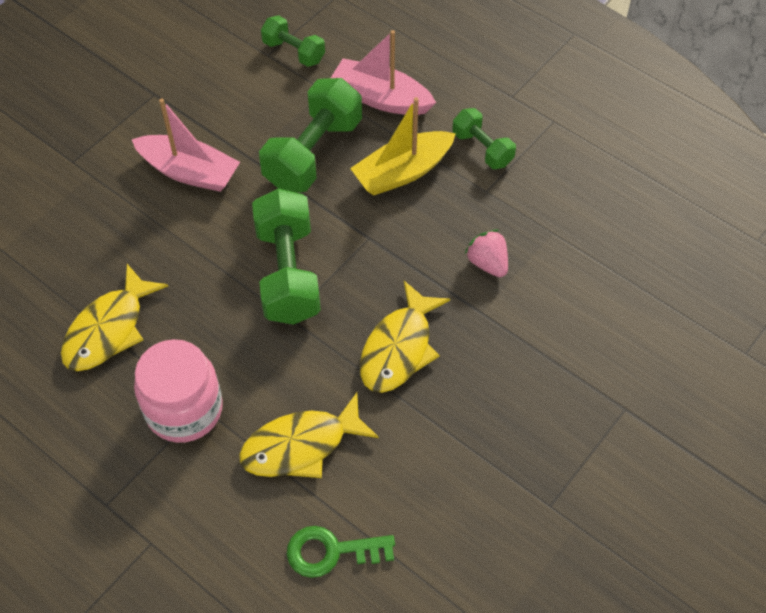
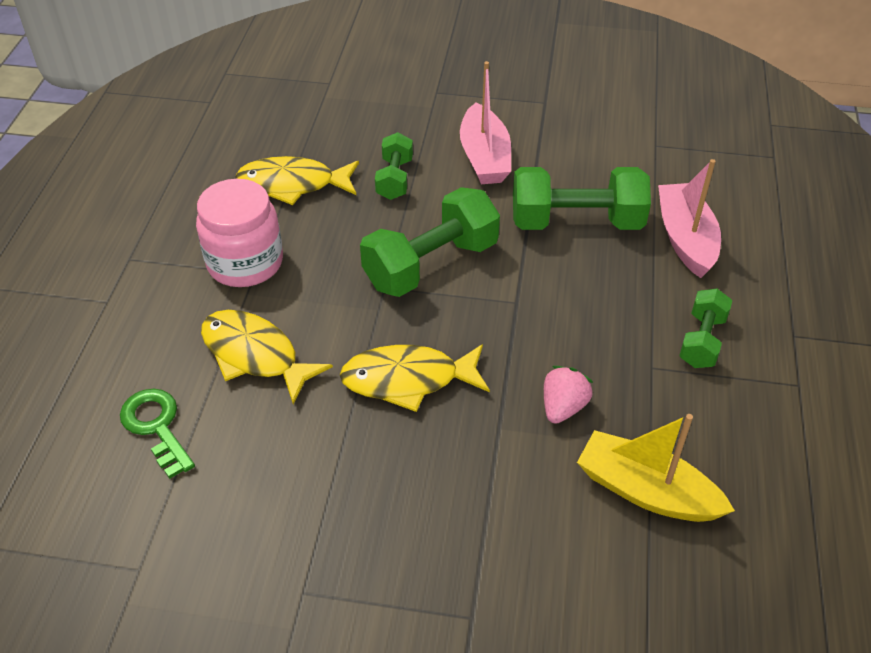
camera: 60 degrees right, 10 degrees down
green dumbbell [261,15,325,67] -> green dumbbell moved to [375,132,413,200]
yellow boat [350,97,456,196] -> yellow boat moved to [577,414,735,522]

